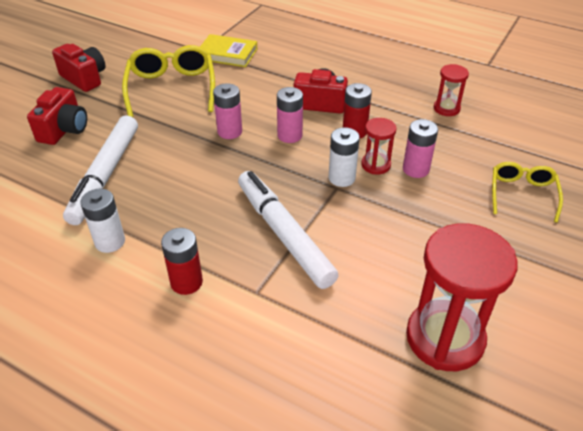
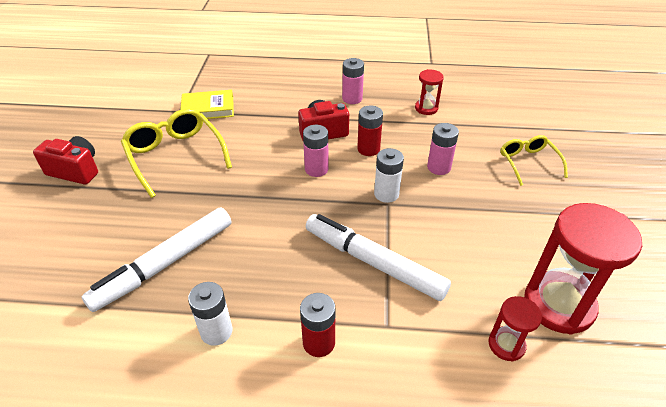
camera: 25 degrees left, 0 degrees up
red camera [27,87,87,145] -> none
white marker [63,115,138,225] -> white marker turned 60 degrees clockwise [82,208,231,312]
pink battery [213,83,242,139] -> pink battery moved to [342,58,364,104]
red hourglass [361,118,397,174] -> red hourglass moved to [488,296,542,361]

